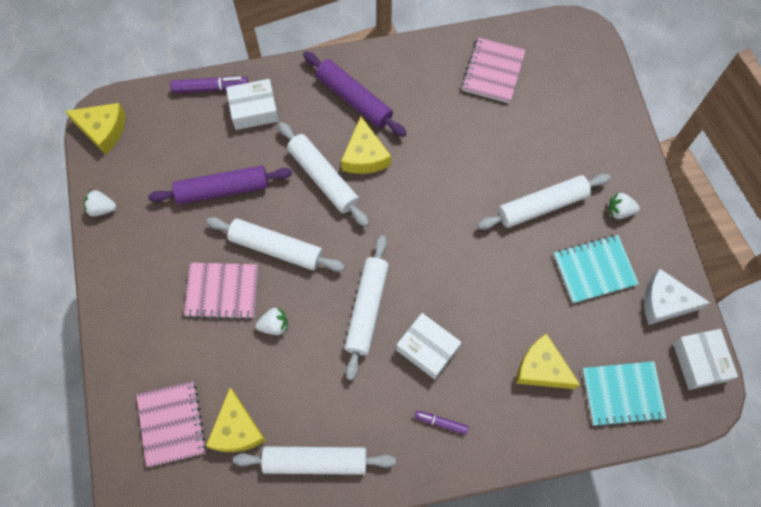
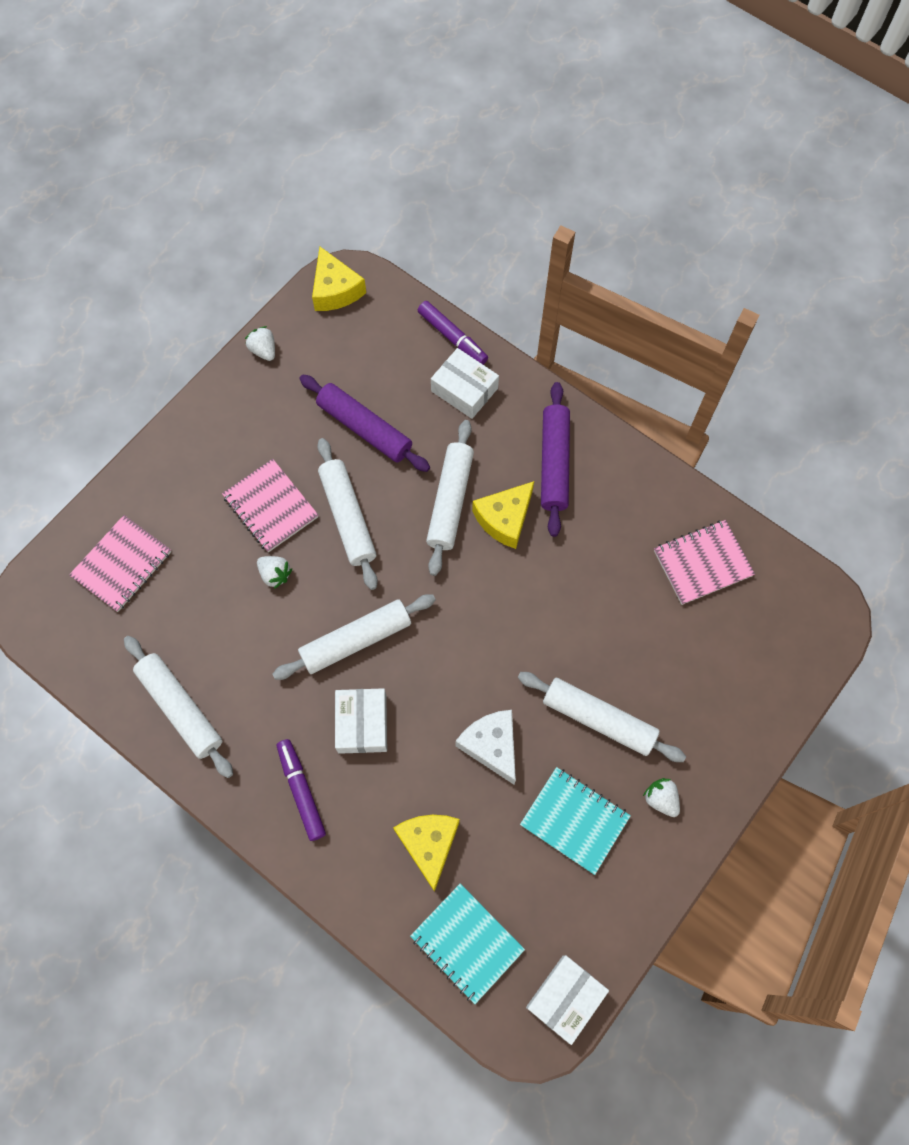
camera: 50 degrees right, 0 degrees up
yellow cheese [206,388,266,452] -> none
purple marker [414,411,469,435] -> purple marker [277,739,326,841], size x1.61
white cheese [644,269,710,325] -> white cheese moved to [455,710,516,784]

